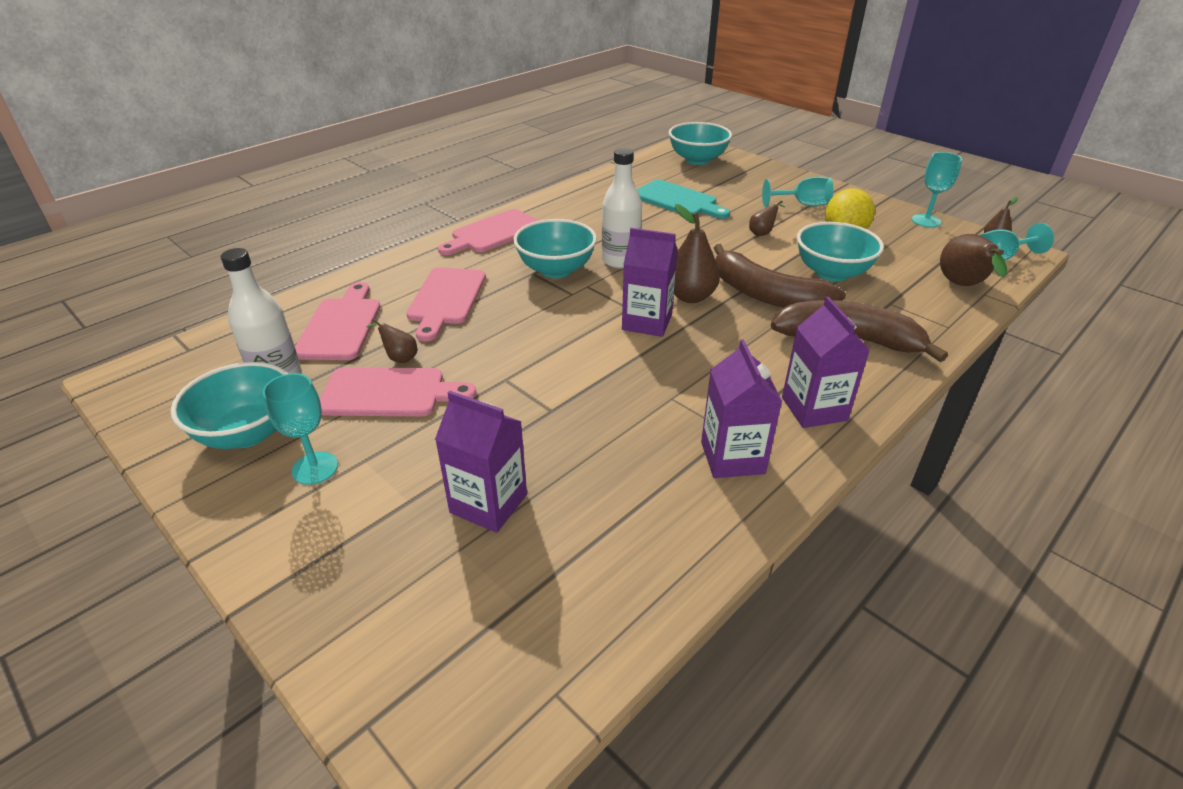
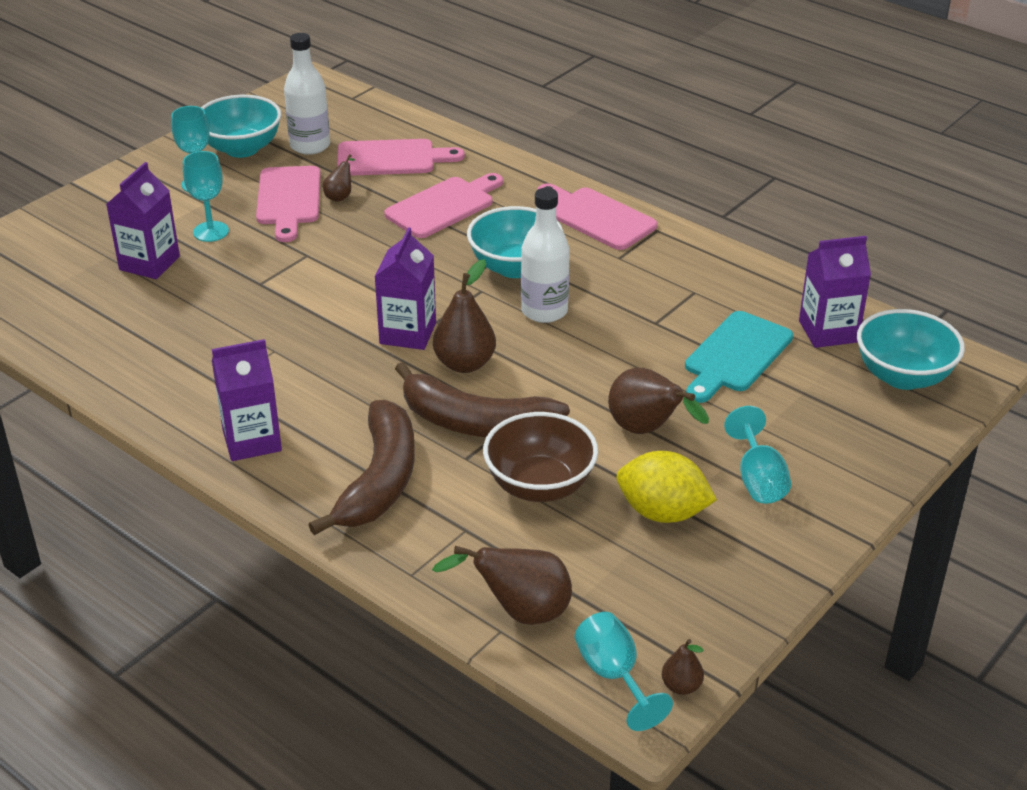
camera: 85 degrees right, 0 degrees up
pink cutting board [406,267,486,341] -> pink cutting board turned 135 degrees clockwise [384,173,503,238]
purple carton [701,339,782,478] -> purple carton moved to [799,236,871,348]
brown banana [714,244,846,308] -> brown banana turned 105 degrees counterclockwise [395,362,570,437]
brown pear [749,200,785,236] -> brown pear [608,368,709,434], size x1.88
turquoise bowl [797,222,884,282] -> brown bowl [483,412,598,502]
turquoise goblet [912,152,962,227] -> turquoise goblet moved to [183,151,229,242]

